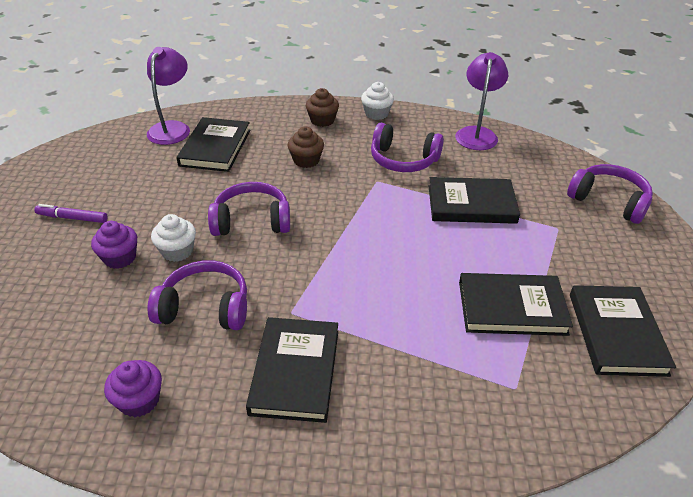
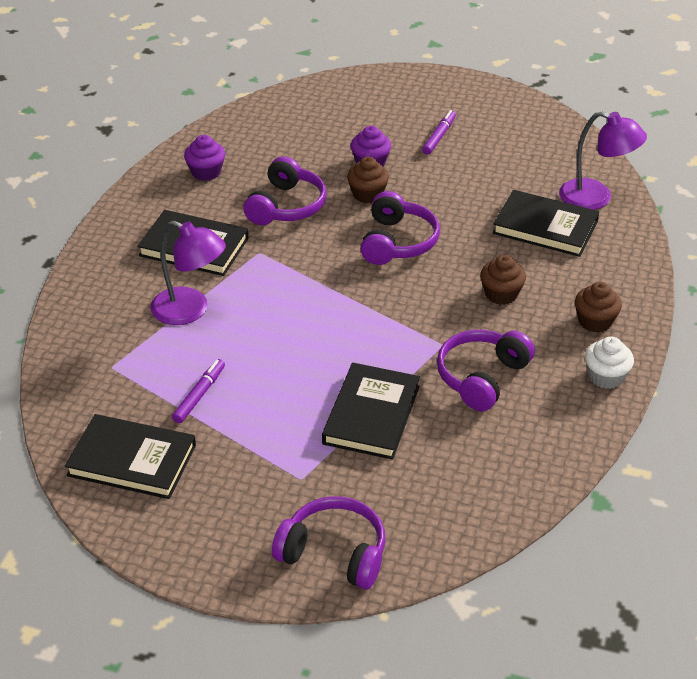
camera: 105 degrees right, 0 degrees up
white cupcake [151,214,196,262] -> brown cupcake [347,157,389,203]
purple lamp [455,52,508,150] -> purple lamp moved to [150,221,226,325]
black book [459,273,573,336] -> purple marker [172,359,225,423]
purple headphones [567,164,653,224] -> purple headphones turned 120 degrees counterclockwise [272,496,385,589]

